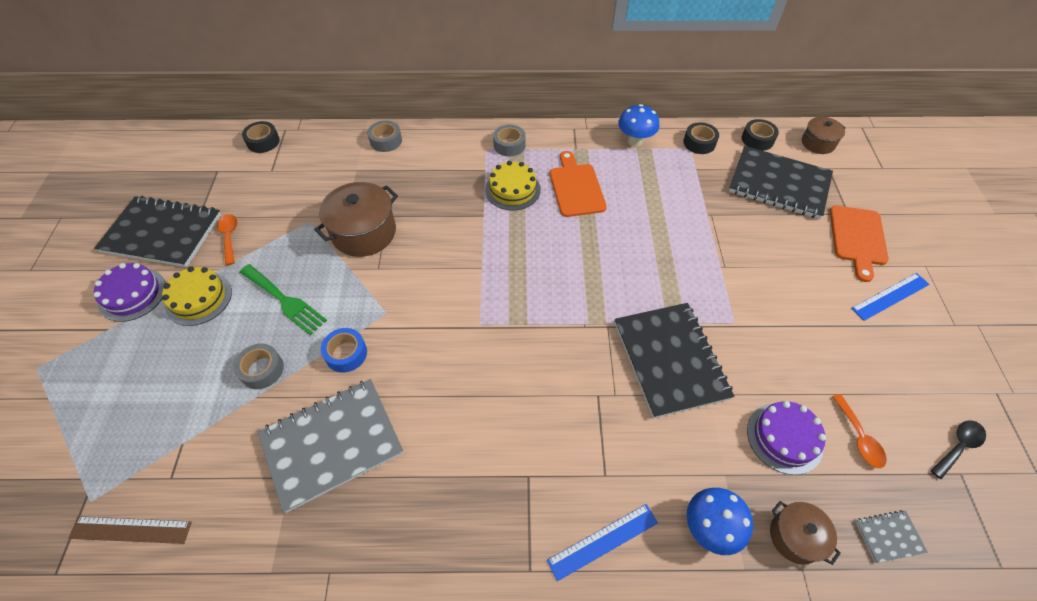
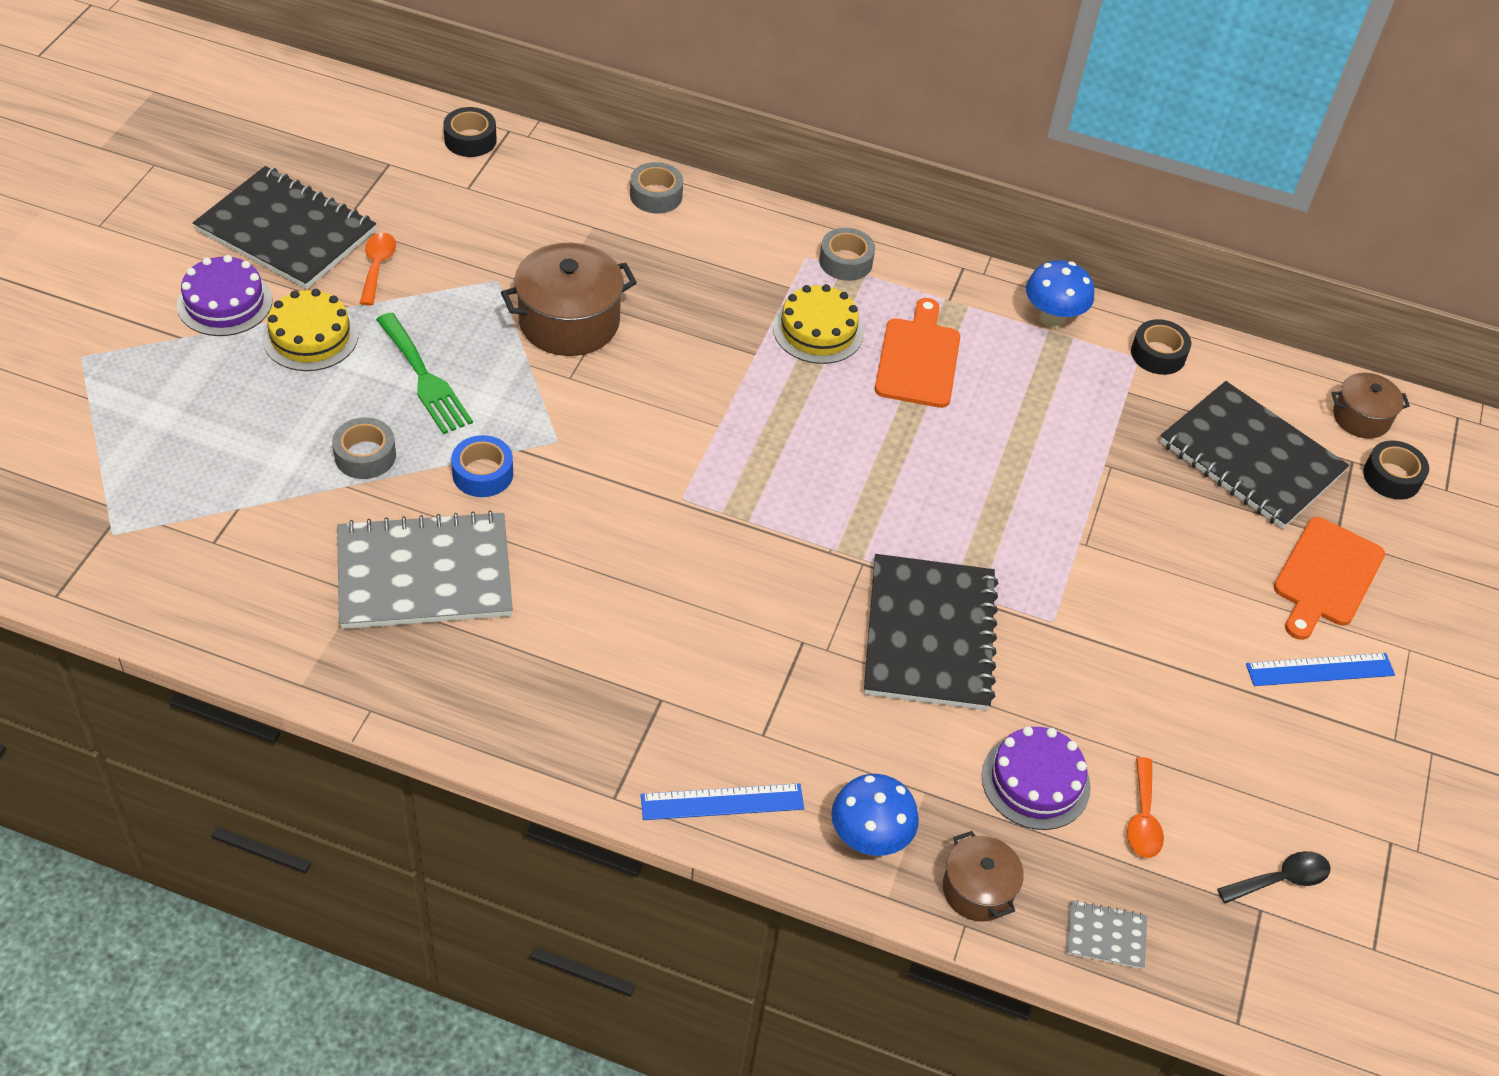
camera: 15 degrees right, 5 degrees down
brown ruler [68,516,192,544] -> none
black tape [742,119,779,151] -> black tape moved to [1363,440,1429,500]

